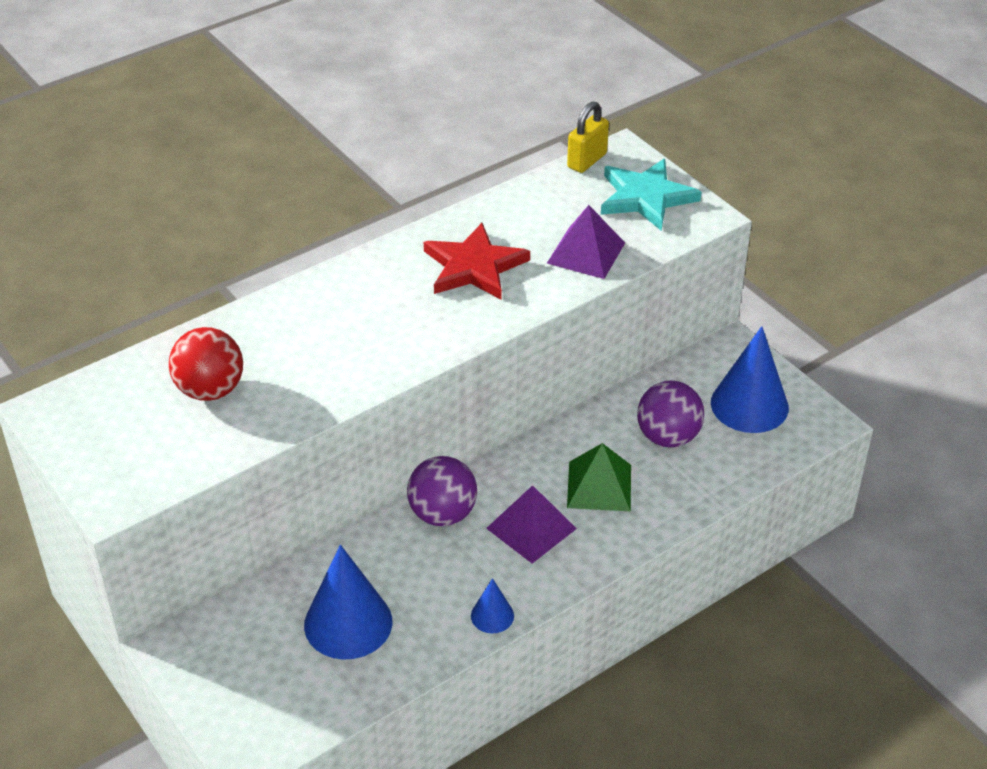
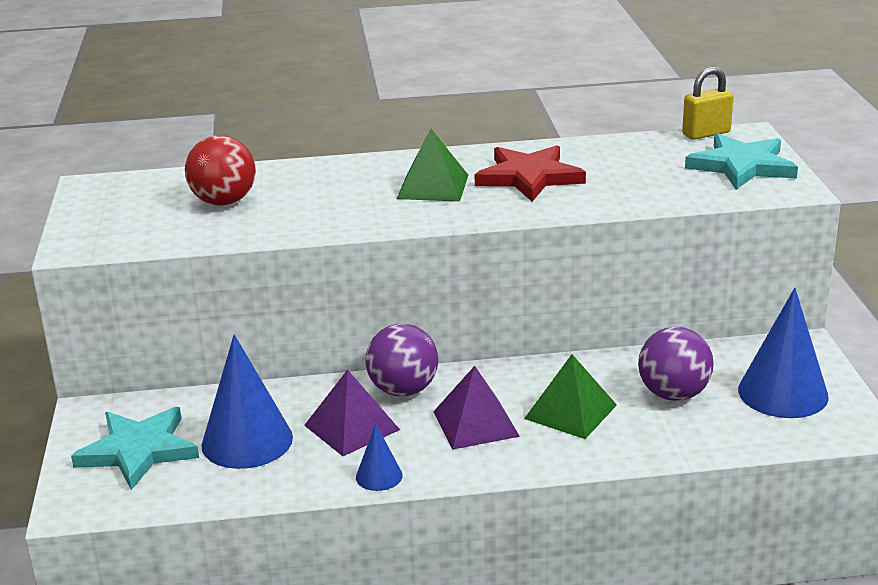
camera: 30 degrees right, 15 degrees down
purple pyramid [547,205,625,279] -> purple pyramid moved to [304,369,400,456]
none -> turquoise star [71,407,199,490]
none -> green pyramid [397,129,468,202]

